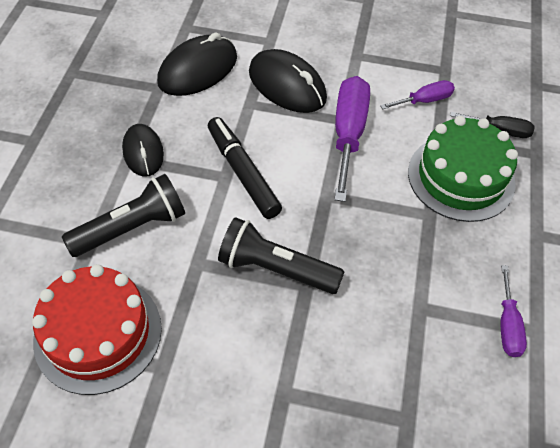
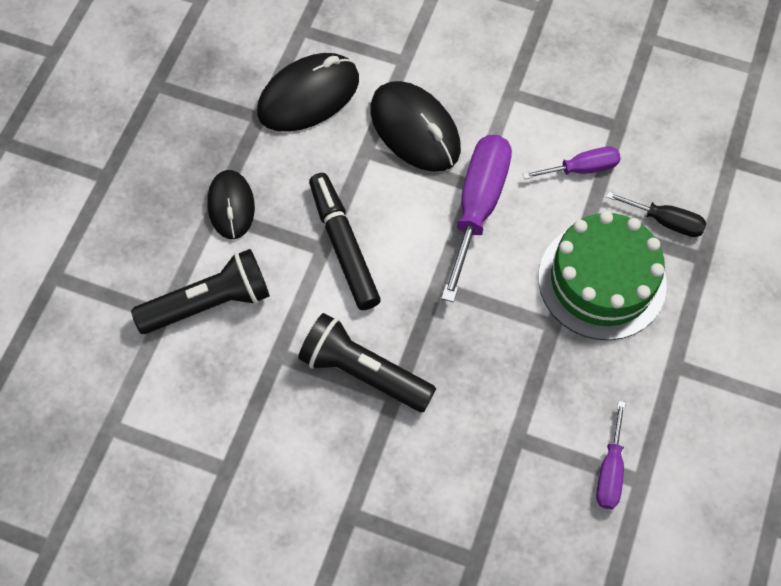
camera: 10 degrees right, 10 degrees up
red cake [32,264,162,395] -> none

